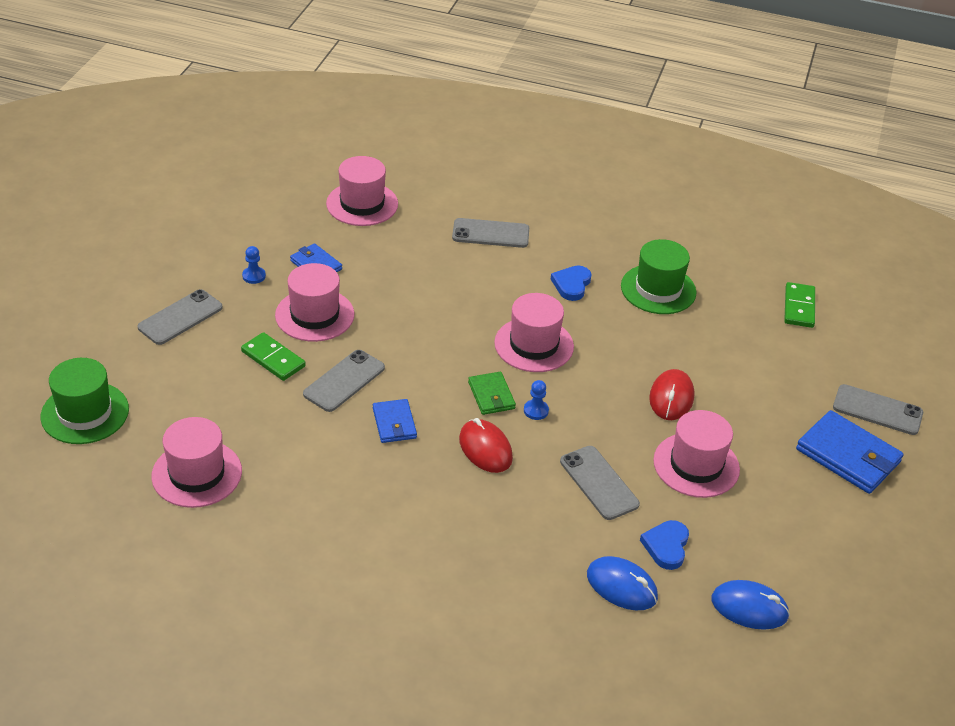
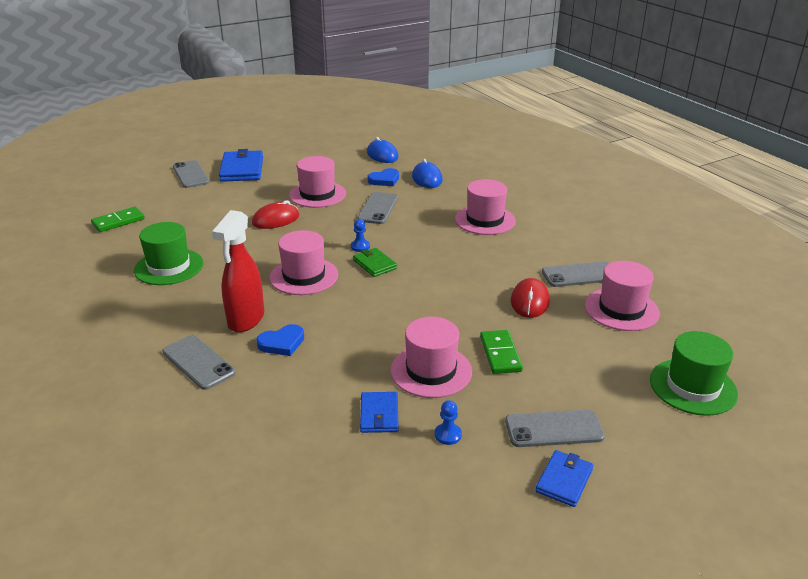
camera: 135 degrees left, 10 degrees down
grey phone [303,350,385,412] -> grey phone moved to [542,261,608,287]
pink hat [326,156,398,226] -> pink hat moved to [455,179,516,235]
blue wallet [373,399,417,443] -> blue wallet moved to [535,450,593,507]
red mouse [459,418,513,473] -> red mouse moved to [511,278,550,318]
green wallet [468,372,516,415] -> green wallet turned 60 degrees counterclockwise [353,248,397,277]
blue heart [551,265,592,301] -> blue heart moved to [256,324,304,356]
none -> red spray bottle [212,210,264,332]

